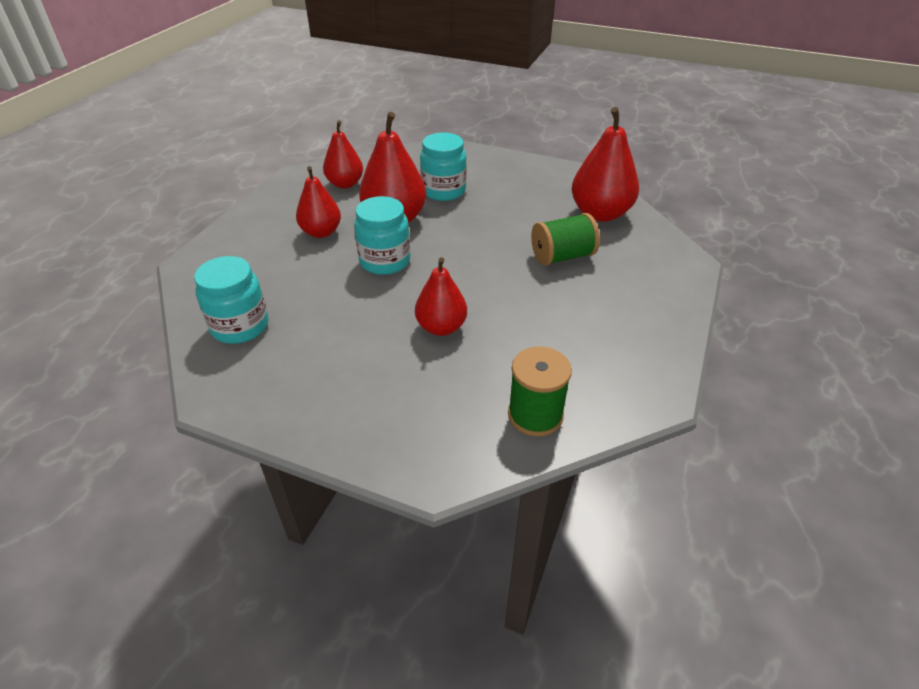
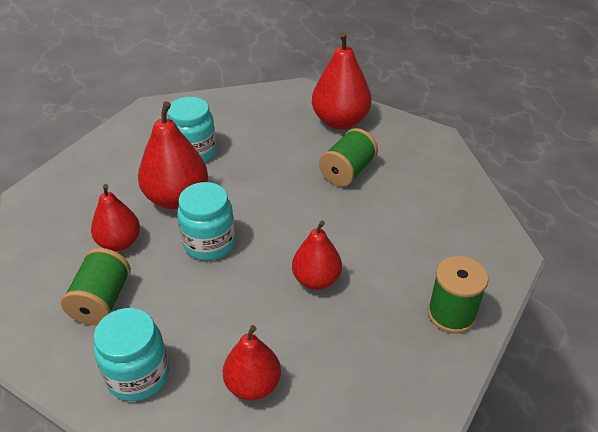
camera: 35 degrees left, 0 degrees up
red pear [323,120,363,188] -> red pear moved to [223,325,281,400]
none -> green spool [61,248,131,325]

